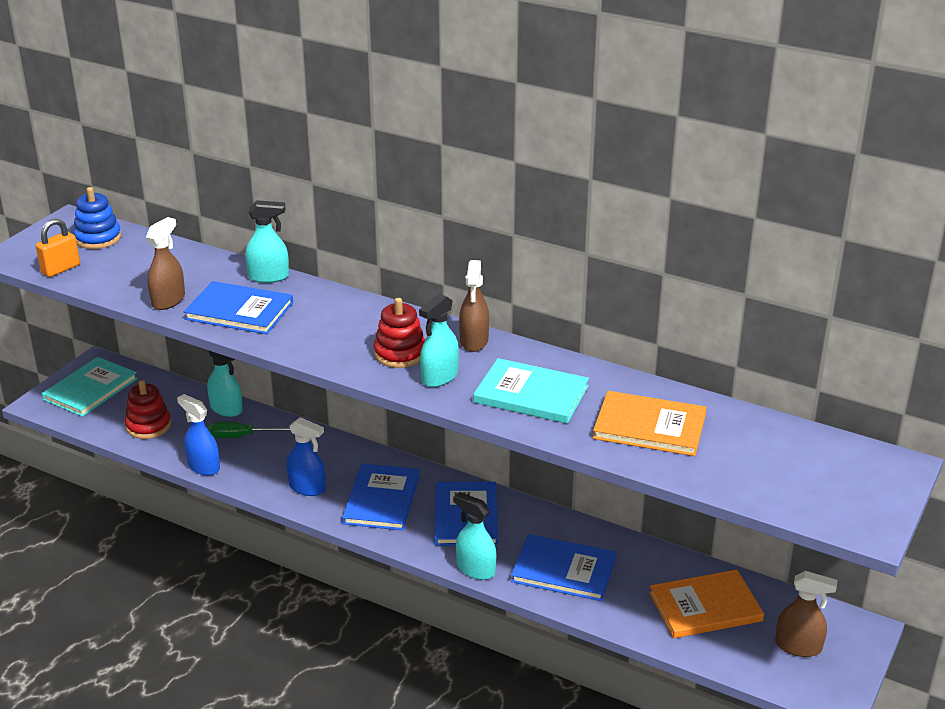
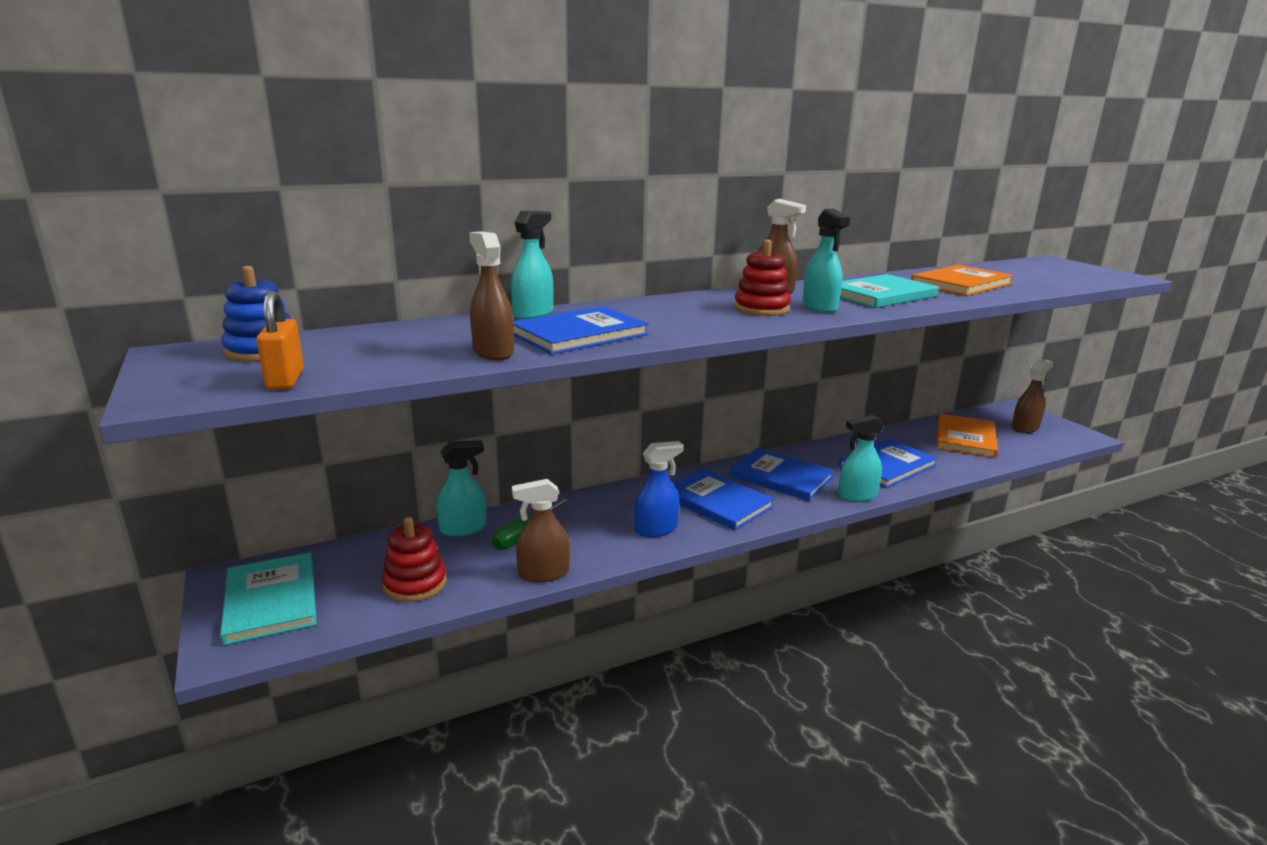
camera: 55 degrees left, 10 degrees down
blue spray bottle [177,394,220,476] -> brown spray bottle [512,479,570,582]

